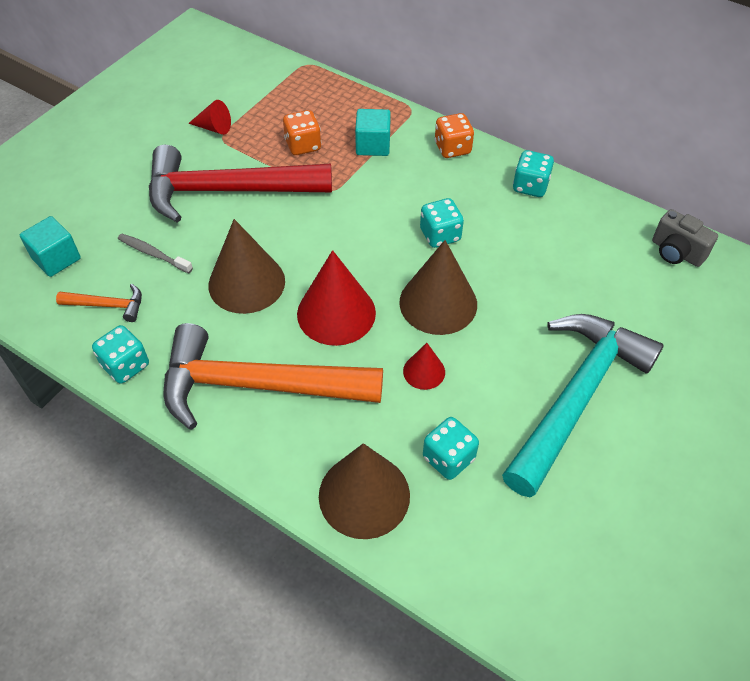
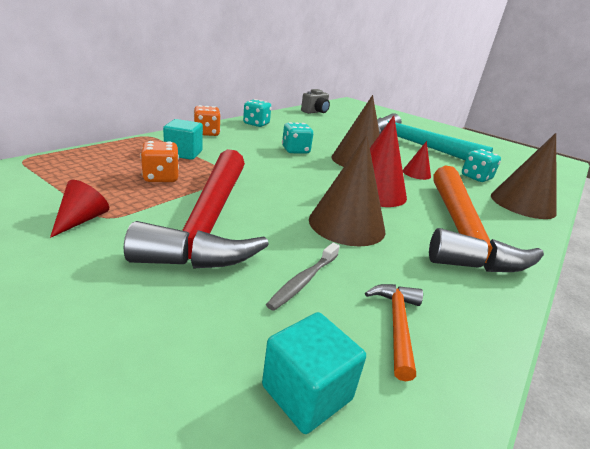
camera: 90 degrees left, 25 degrees down
turquoise dice [92,325,149,384] -> none

